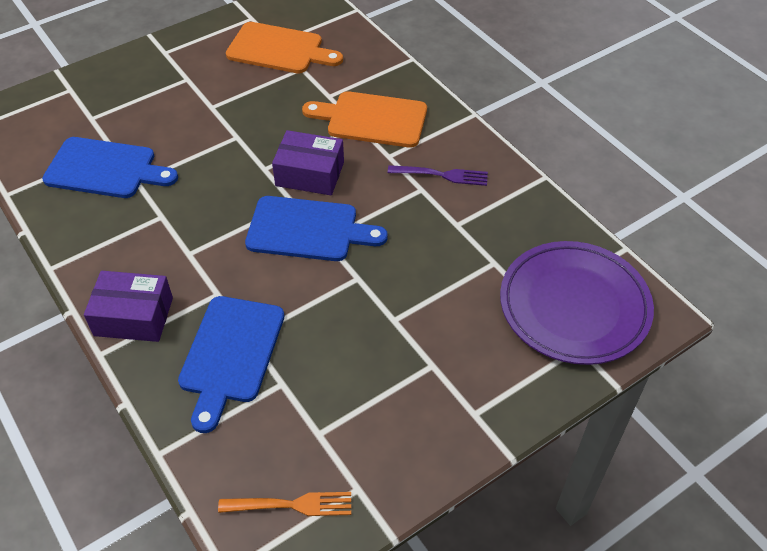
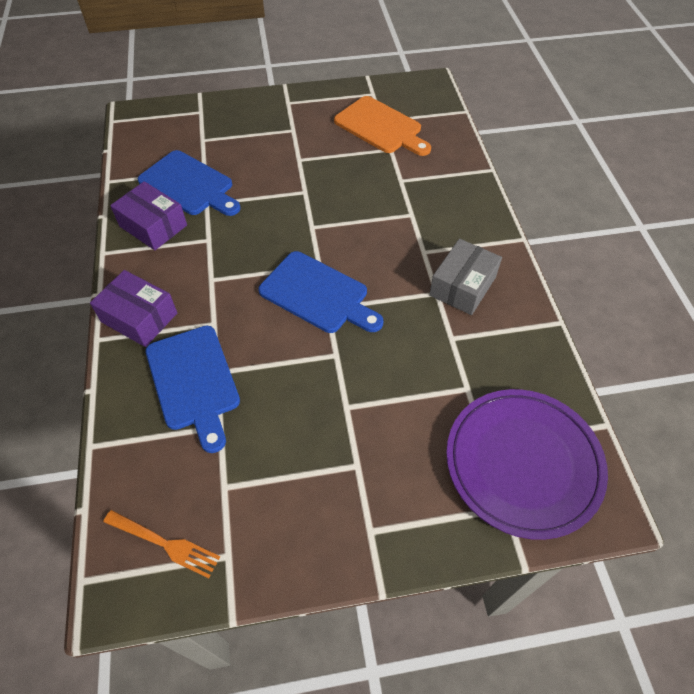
camera: 25 degrees right, 5 degrees up
blue cutting board [178,296,285,433] -> blue cutting board turned 60 degrees counterclockwise [146,326,240,453]
purple box [272,130,344,195] -> purple box moved to [110,181,187,250]
orange cutting board [302,91,427,148] -> none
purple fork [388,165,488,186] -> grey box [429,238,502,315]

